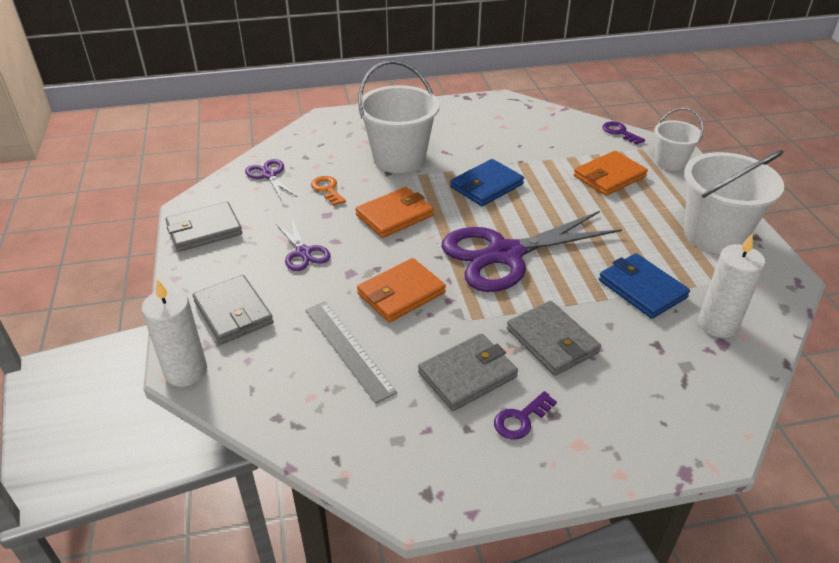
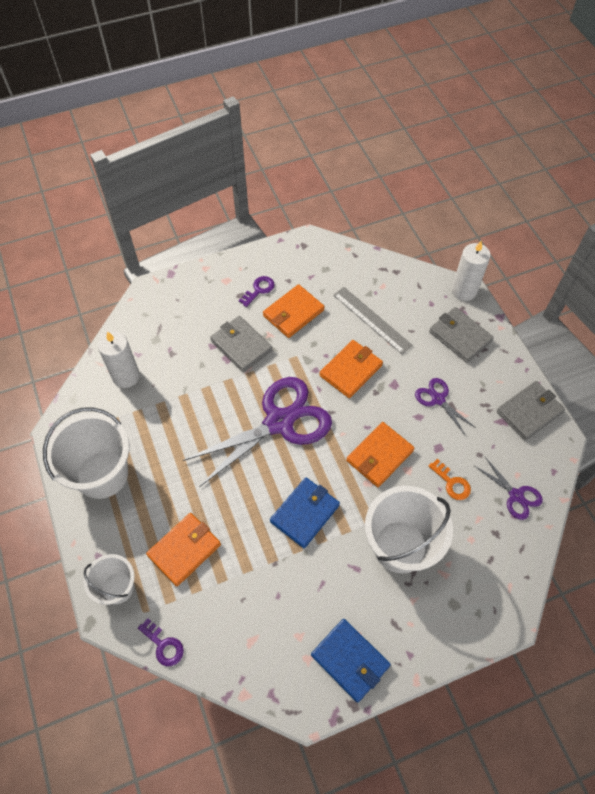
camera: 170 degrees right, 20 degrees up
grey wallet [418,333,518,411] -> orange wallet [263,284,324,338]
blue wallet [599,253,690,319] -> blue wallet moved to [311,619,391,703]

